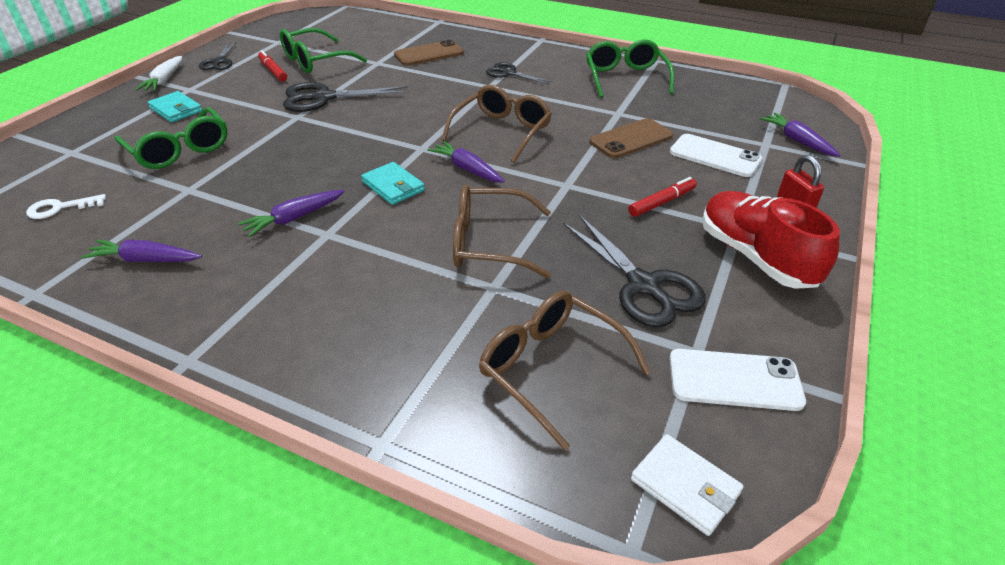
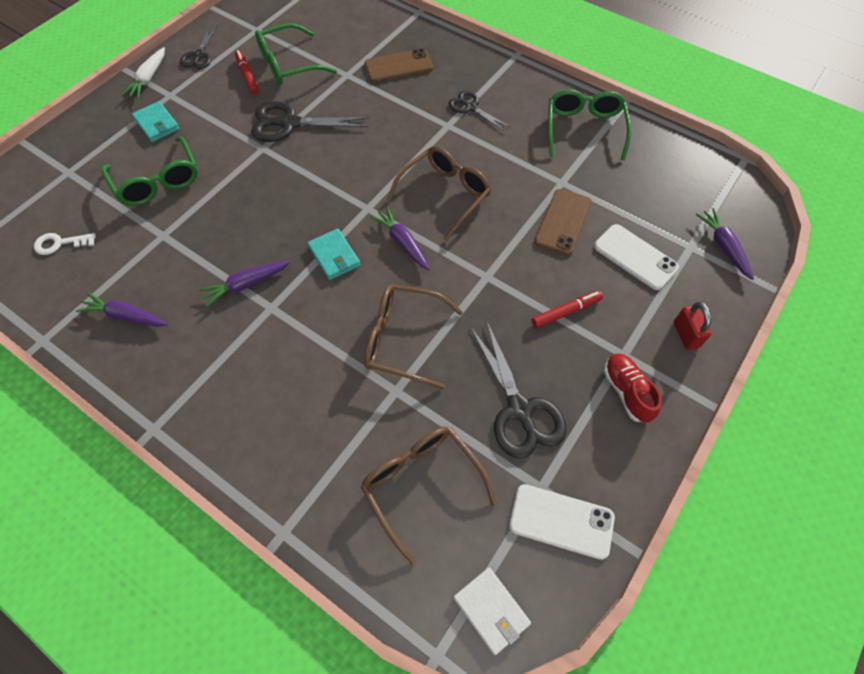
camera: 10 degrees right, 20 degrees up
brown phone [590,118,673,158] -> brown phone turned 45 degrees counterclockwise [535,189,592,256]
red shoe [702,191,840,289] -> red shoe [604,353,662,423], size x0.60

